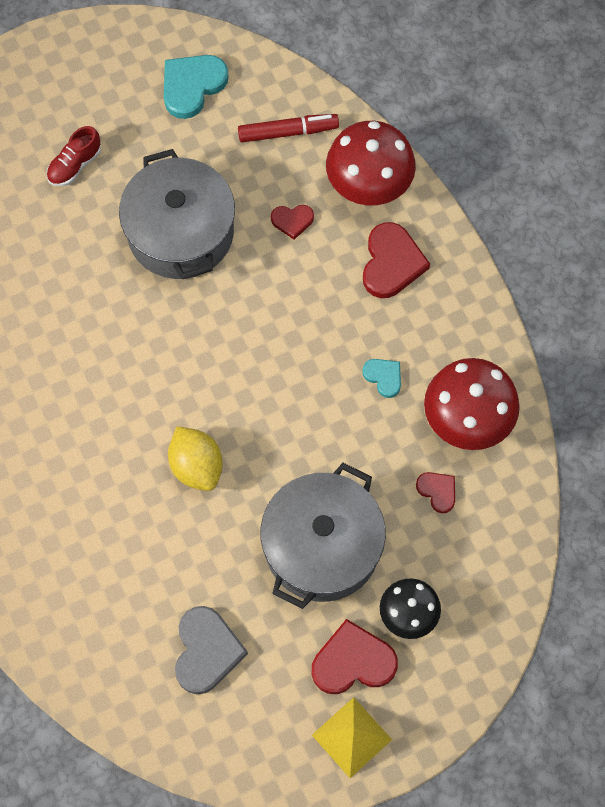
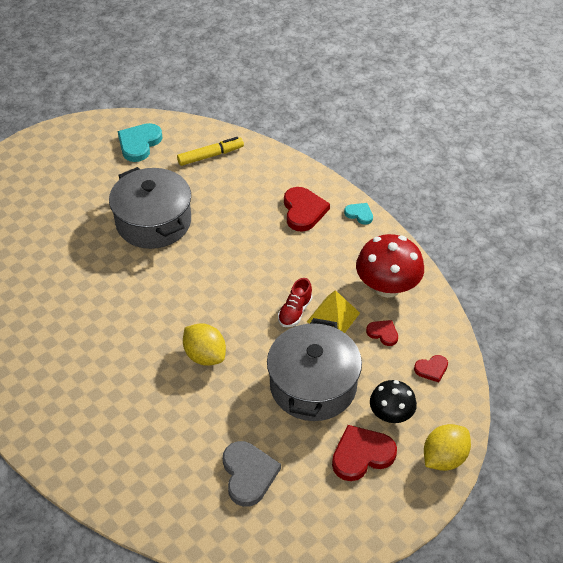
camera: 15 degrees left, 20 degrees down
red shoe [47,126,101,186] -> red shoe moved to [278,278,313,327]
red marker [238,114,339,143] -> yellow marker [177,137,244,166]
red heart [271,205,314,240] -> red heart moved to [414,355,448,382]
yellow pyramid [312,697,392,778] -> yellow pyramid moved to [307,290,360,333]
red mushroom [326,121,416,205] -> none
turquoise heart [362,359,401,398] -> turquoise heart moved to [344,203,373,225]
none -> yellow lemon [424,424,471,471]

